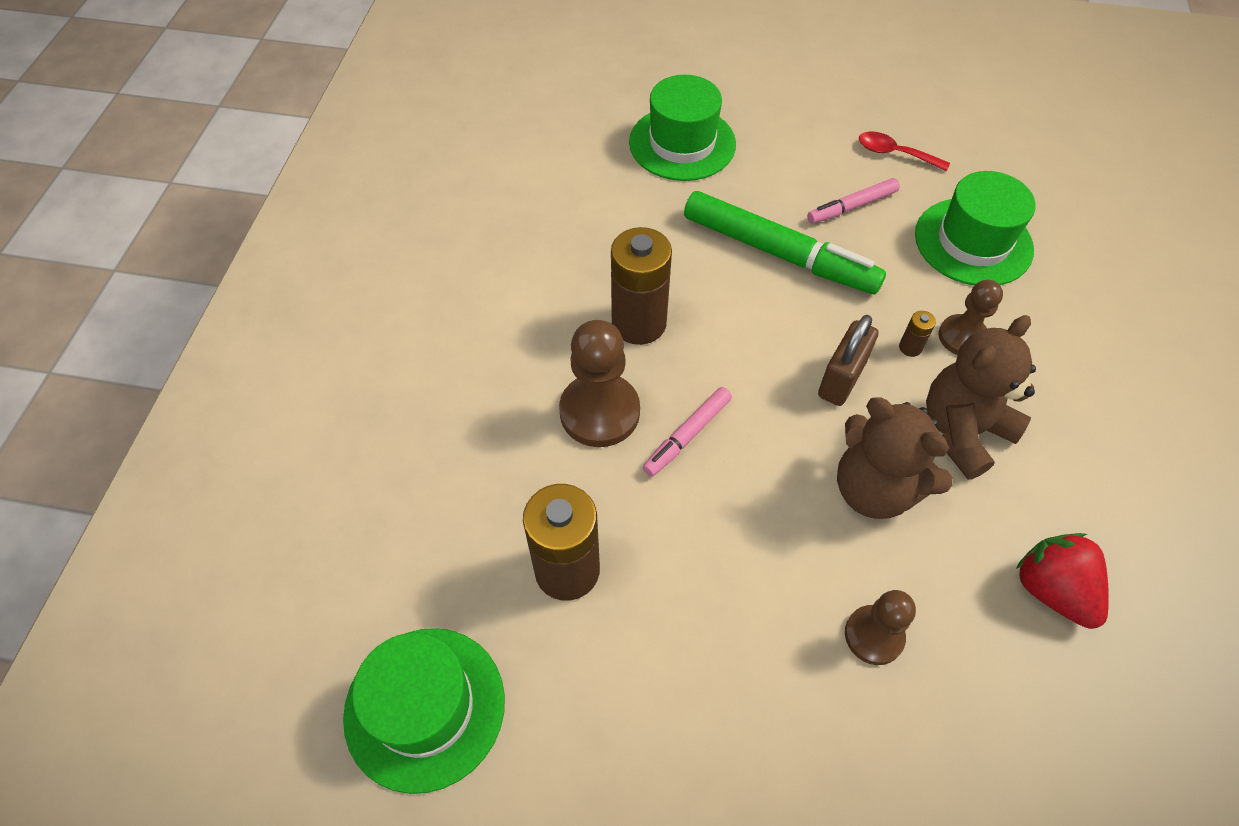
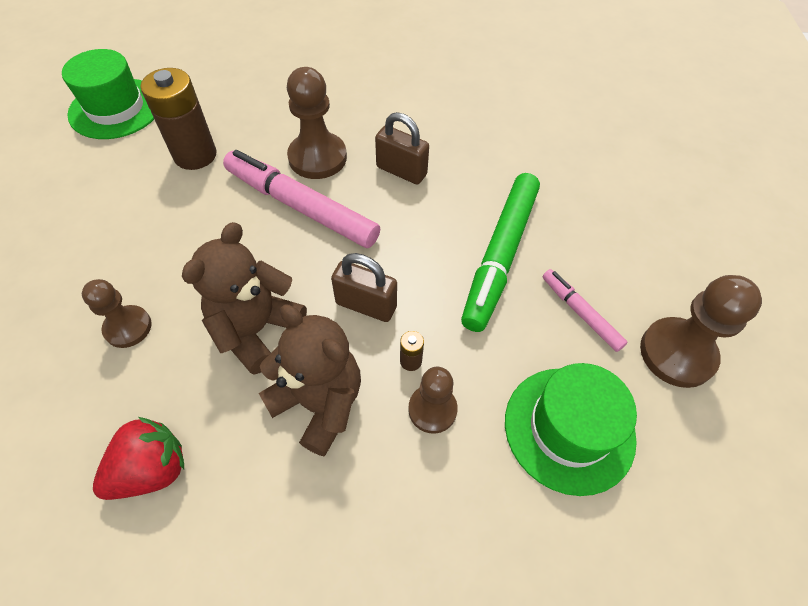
camera: 80 degrees right, 0 degrees up
brown battery [611,227,672,345] -> brown padlock [375,112,429,184]
green hat [629,75,736,181] -> none
pink marker [643,387,732,477] -> pink marker [223,150,380,248], size x1.95
red spoon [859,131,950,171] -> brown pawn [640,275,762,388]

